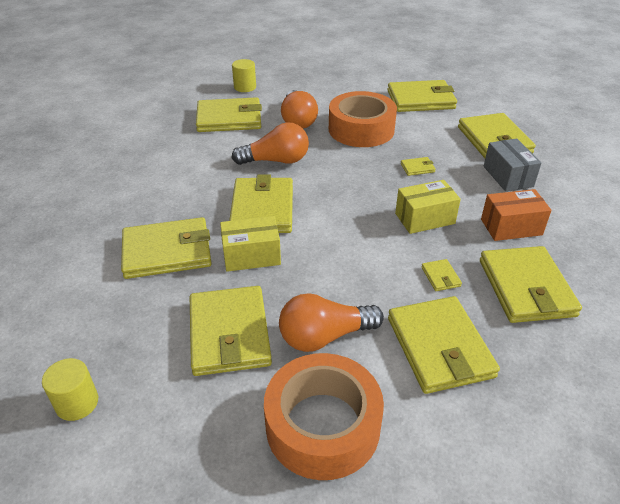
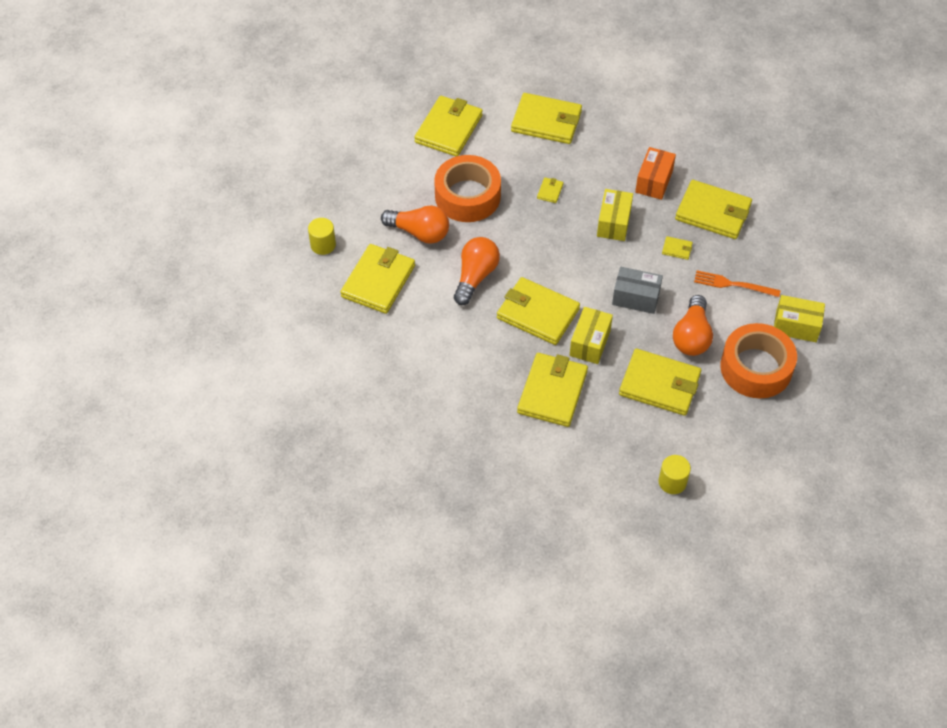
camera: 60 degrees left, 15 degrees up
yellow wallet [388,296,500,394] -> orange fork [694,270,781,297]
grey box [484,138,541,192] -> grey box moved to [612,267,663,314]
none -> yellow box [774,295,825,342]

